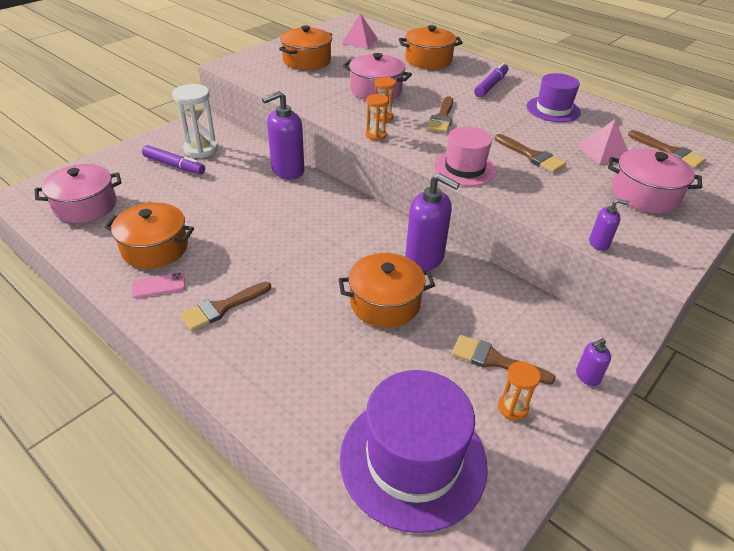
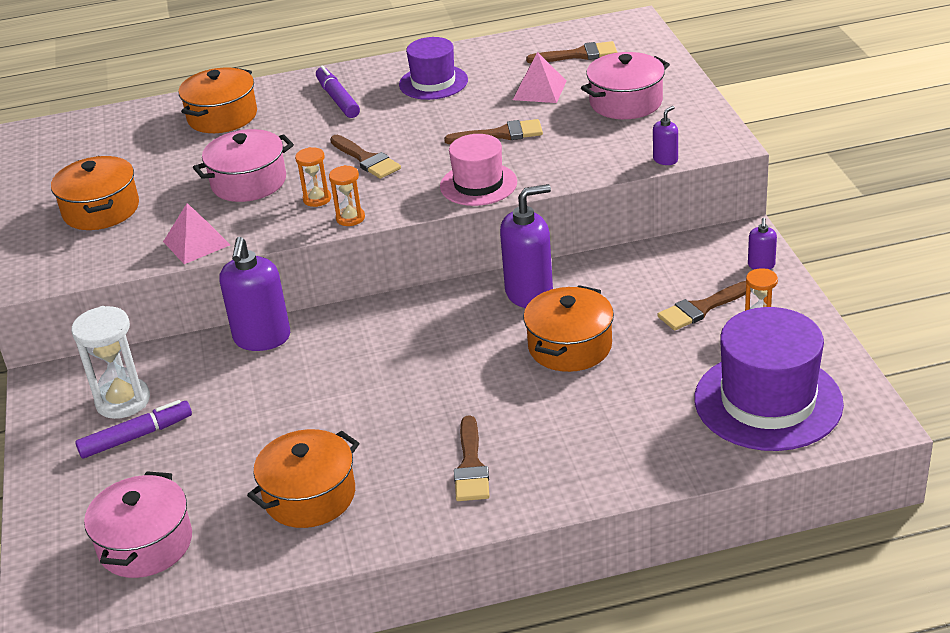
camera: 50 degrees left, 5 degrees down
pink phone [132,272,185,298] -> none
pink pyramid [342,13,378,49] -> pink pyramid moved to [163,203,230,264]

